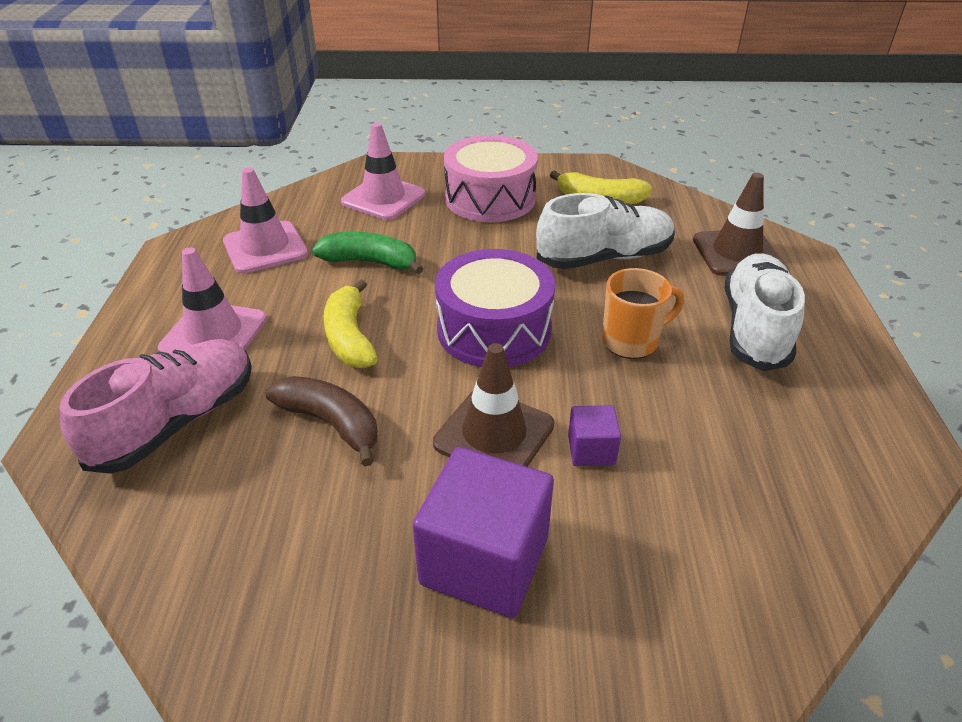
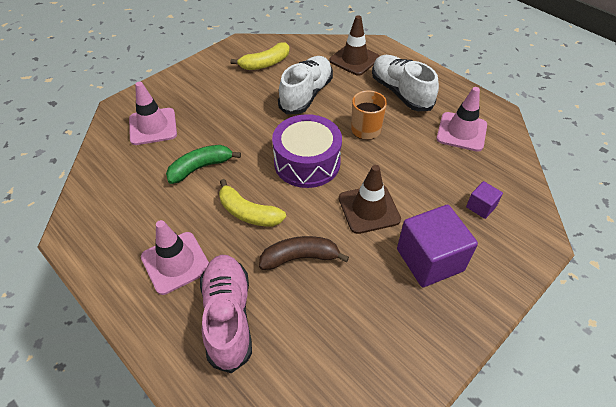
camera: 45 degrees left, 10 degrees up
pink traffic cone [223,168,308,274] -> pink traffic cone moved to [436,87,487,152]
pink drum [444,135,538,222] -> none
purple cube [568,405,621,466] -> purple cube moved to [466,181,503,219]

